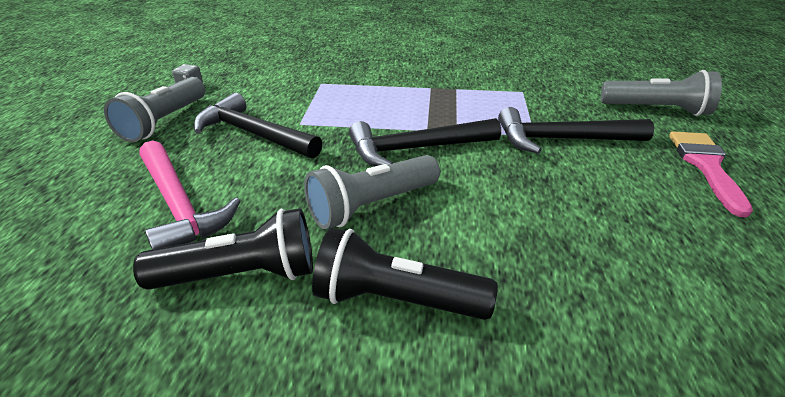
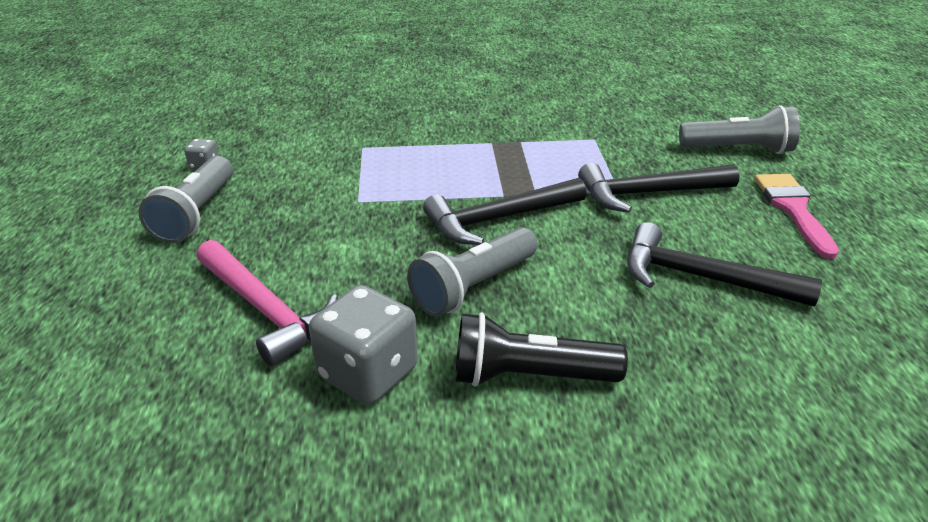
camera: 10 degrees left, 0 degrees up
black flashlight [133,208,313,290] -> grey dice [309,285,418,405]
black hammer [194,93,322,159] -> black hammer moved to [627,222,822,307]

